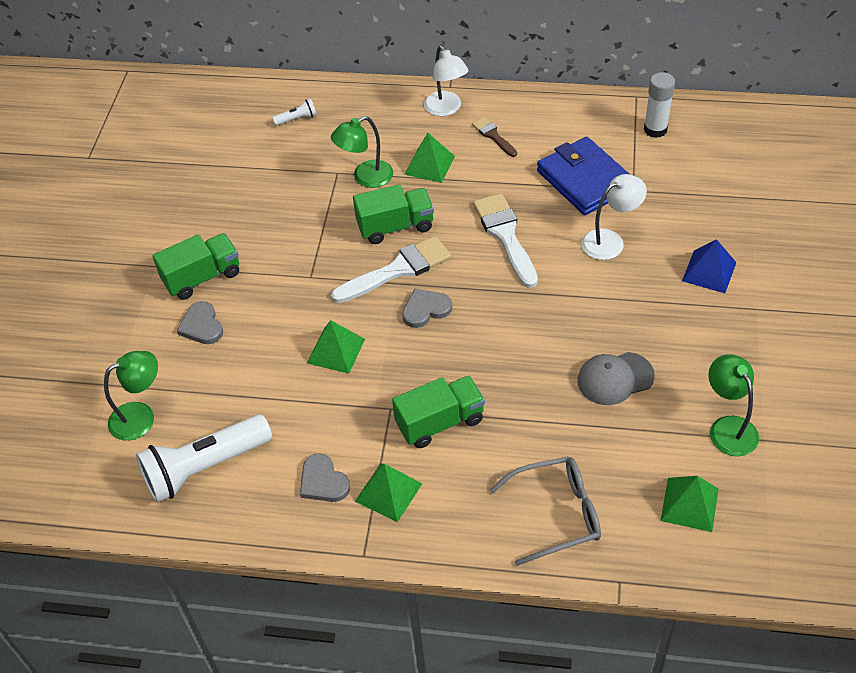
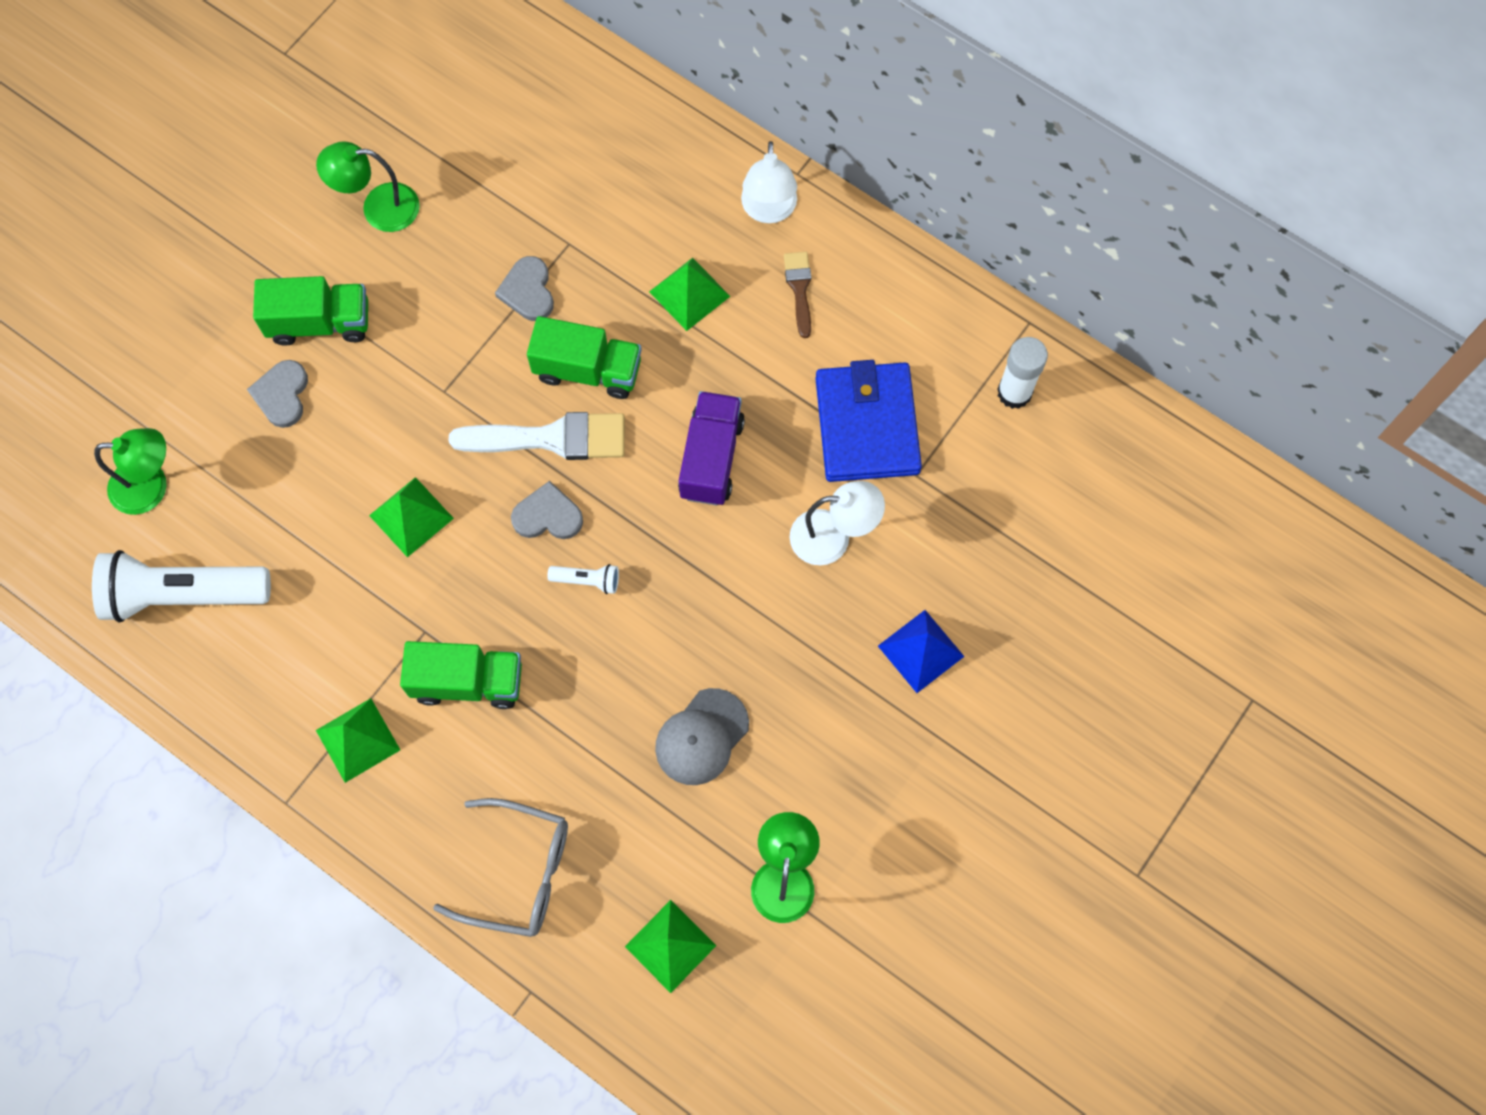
camera: 25 degrees right, 20 degrees up
white flashlight [272,98,317,126] -> white flashlight moved to [547,564,619,594]
grey heart [300,453,350,502] -> grey heart moved to [495,256,554,321]
green lamp [331,116,393,188] -> green lamp moved to [316,141,420,232]
white brush [473,193,538,288] -> purple truck [678,391,745,505]
grey cap [578,352,655,405] -> grey cap turned 60 degrees counterclockwise [655,688,749,785]

